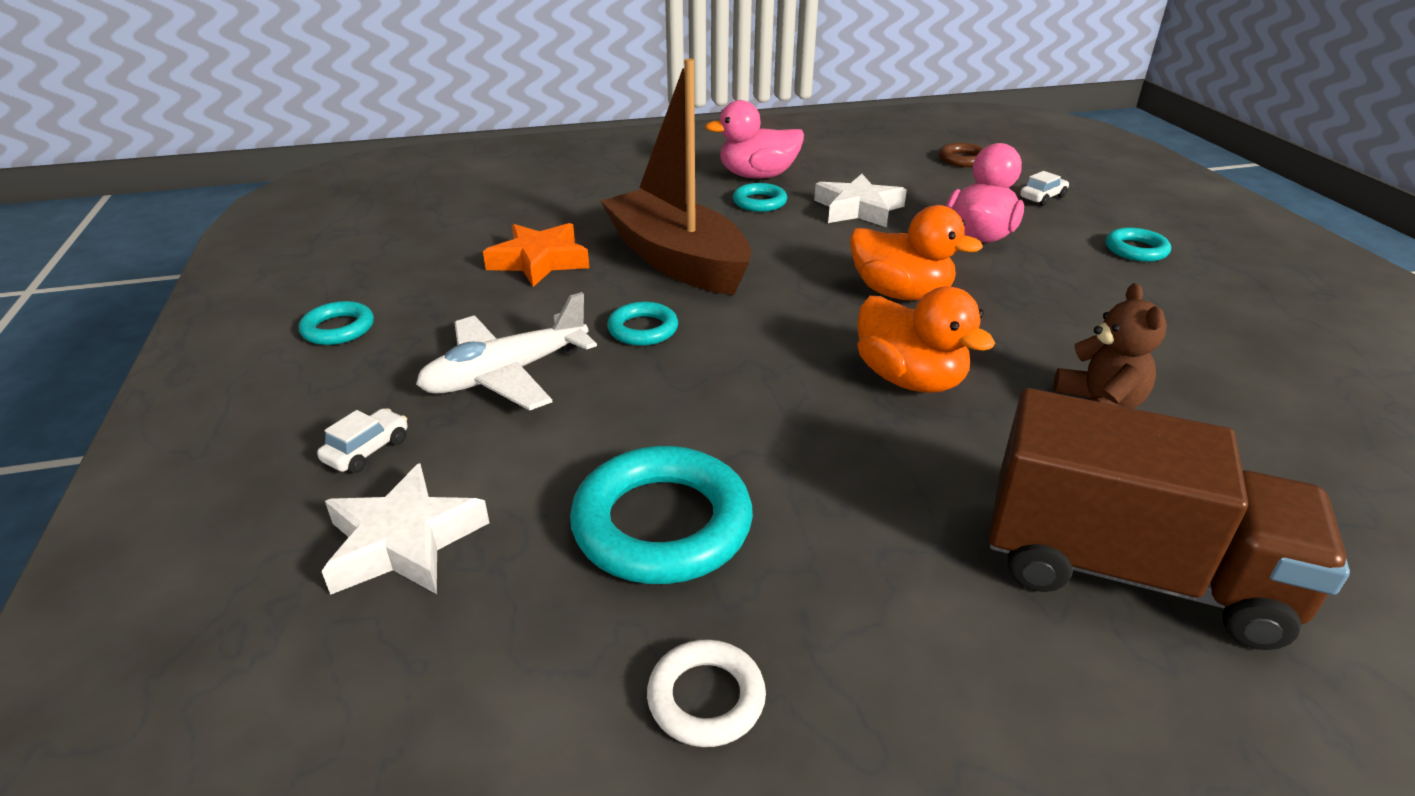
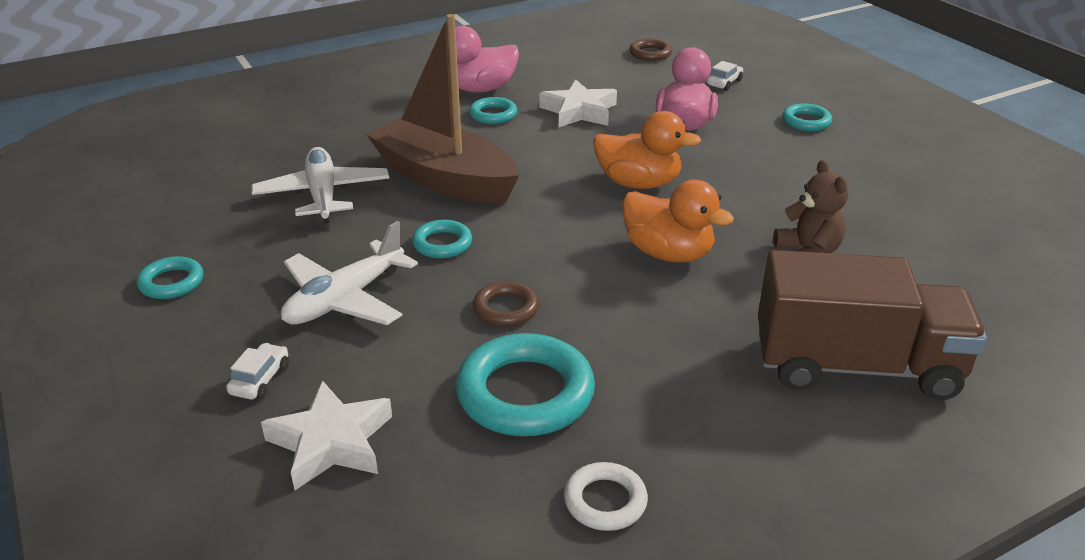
camera: 15 degrees left, 0 degrees up
orange star [483,223,589,287] -> white plane [252,147,389,224]
none -> brown ring [473,281,539,327]

